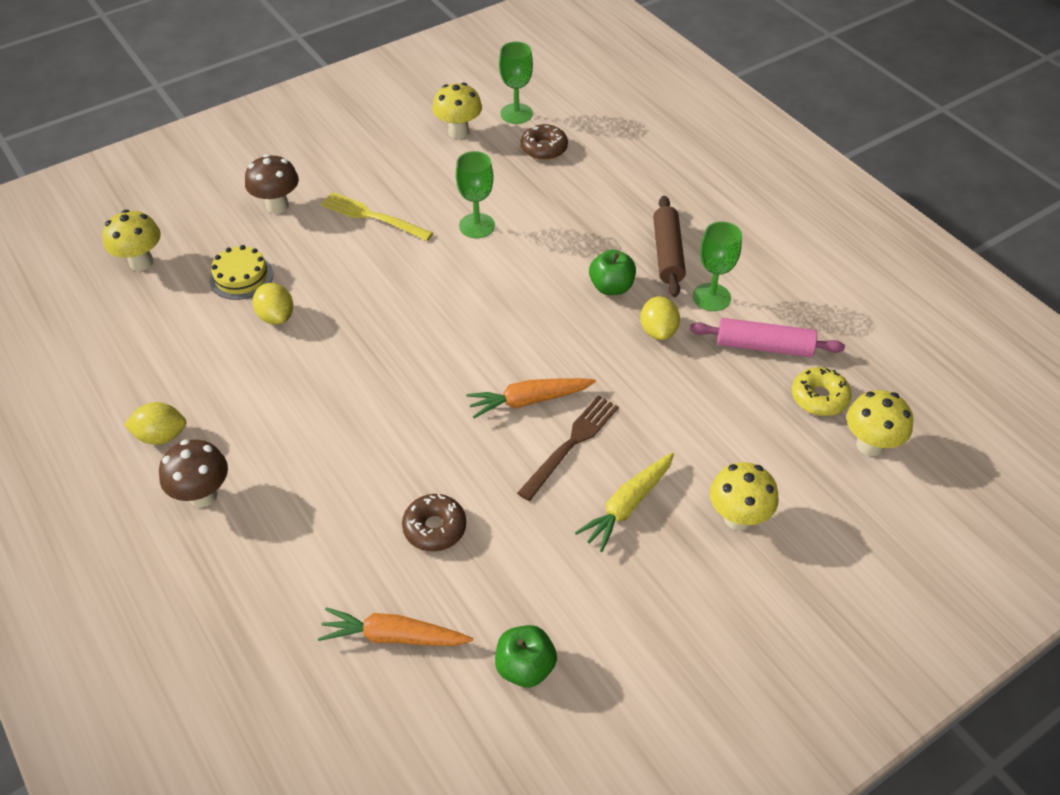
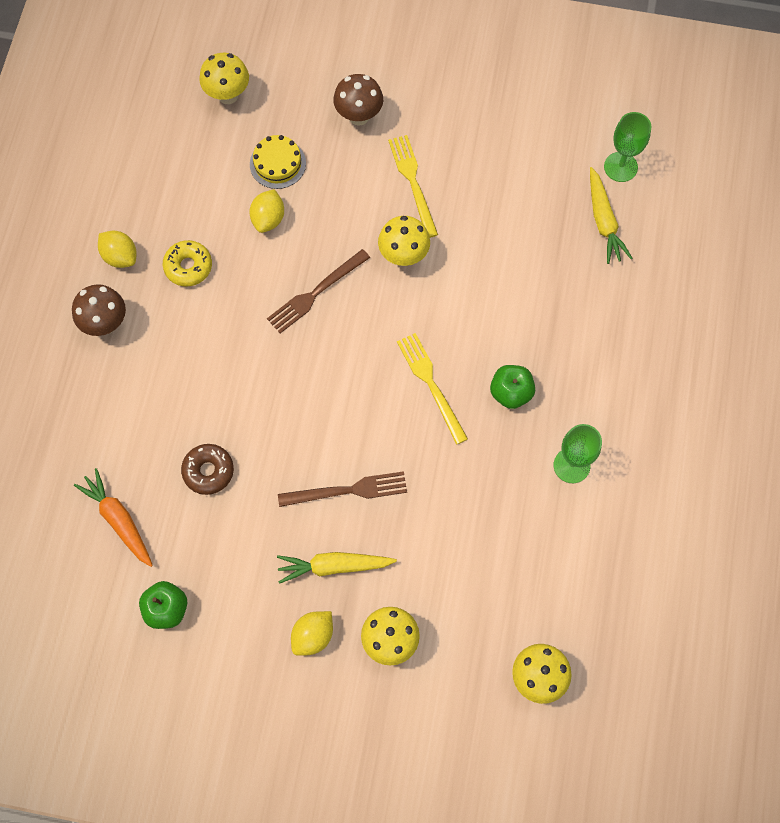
camera: 45 degrees right, 20 degrees up
yellow mushroom [433,83,482,139] -> yellow mushroom moved to [378,216,430,266]
green goblet [456,151,495,238] -> none
orange carrot [466,378,596,418] -> none
brown donut [521,124,568,160] -> yellow carrot [590,167,632,264]
yellow lemon [640,296,680,340] -> yellow lemon moved to [291,611,333,656]
brown rolling pin [653,196,686,297] -> none
pink rolling pin [690,318,845,357] -> none
yellow donut [792,367,852,416] -> yellow donut moved to [163,240,212,286]
none -> brown fork [267,249,370,333]
none -> yellow fork [397,333,468,445]

